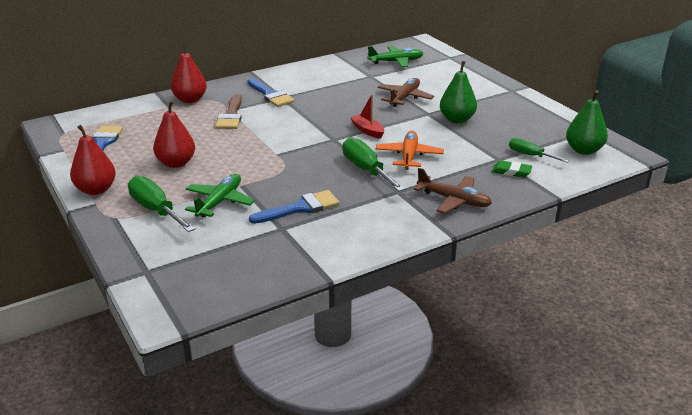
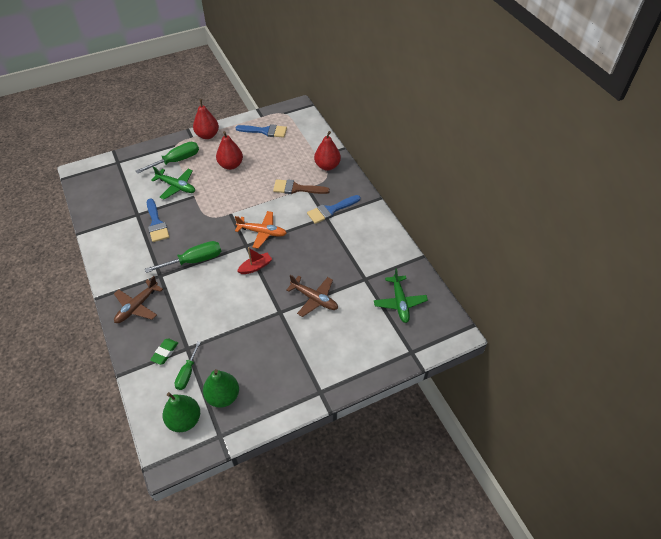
camera: 95 degrees right, 20 degrees up
orange plane [375,131,444,170] -> orange plane moved to [235,211,287,249]
green pear [440,61,477,123] -> green pear moved to [203,369,239,408]
green screwdriver [509,138,569,162] -> green screwdriver turned 150 degrees clockwise [175,341,201,390]

